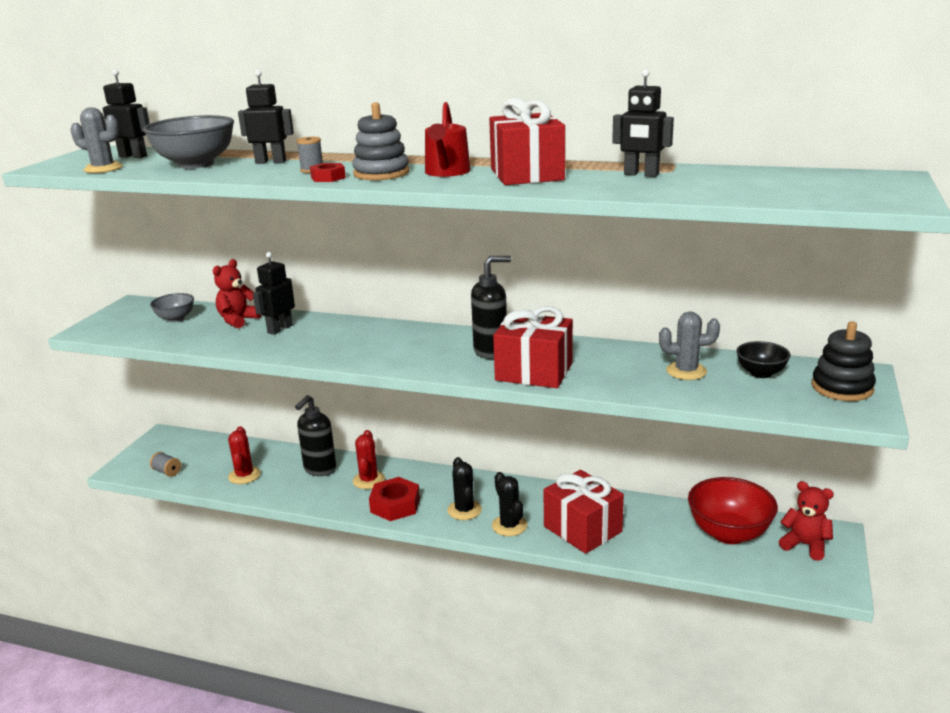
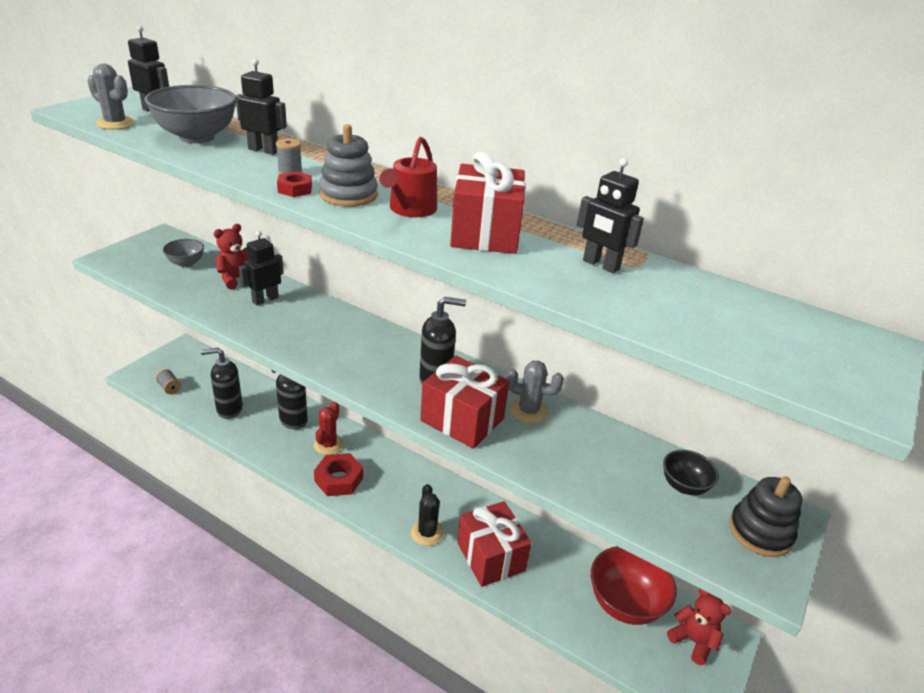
camera: 10 degrees right, 10 degrees up
red cactus [228,426,261,484] -> black soap dispenser [201,348,243,419]
black cactus [447,457,482,520] -> none
grey cactus [659,312,720,380] -> grey cactus moved to [506,361,564,423]

